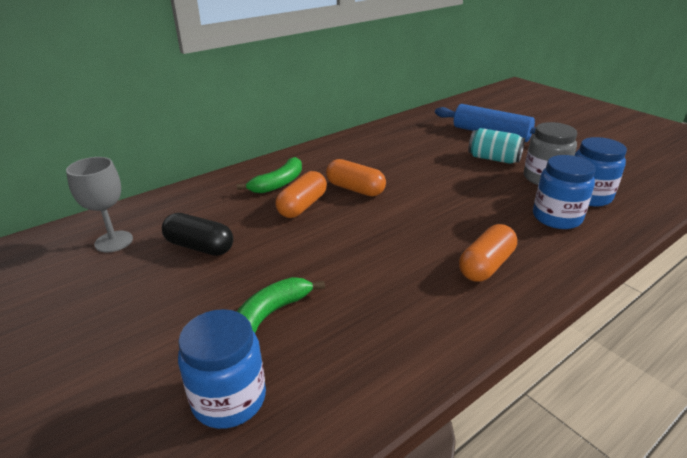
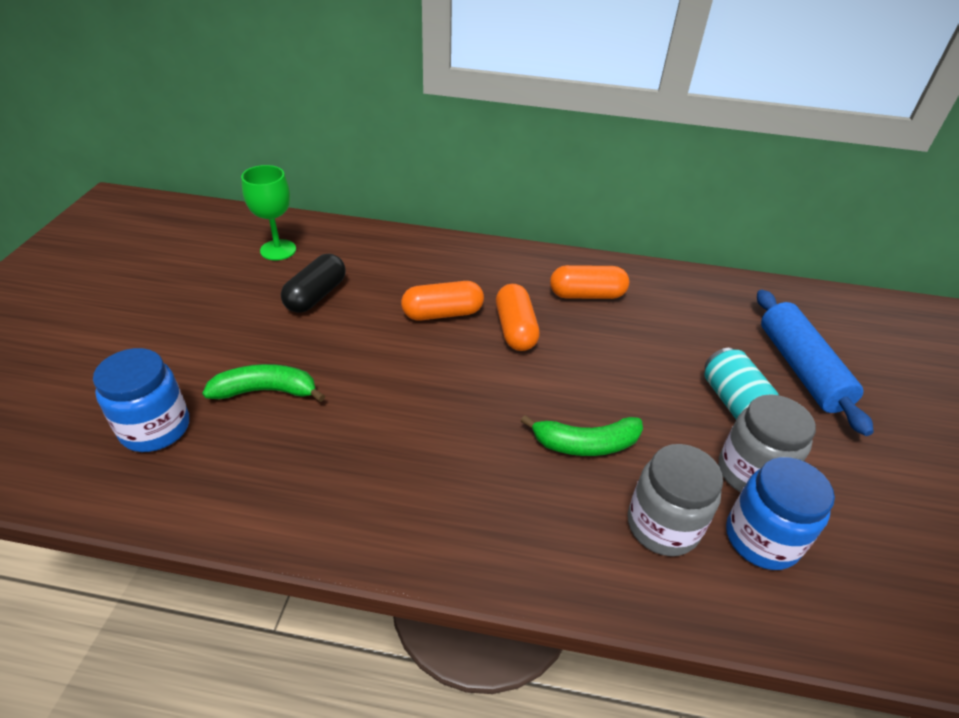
camera: 45 degrees right, 10 degrees up
grey goblet [66,157,133,253] -> green goblet [241,165,296,260]
black capsule [162,213,233,256] -> black capsule turned 45 degrees clockwise [281,254,346,313]
green banana [237,157,302,194] -> green banana moved to [521,415,643,456]
orange capsule [459,224,517,282] -> orange capsule moved to [550,265,629,299]
blue jar [533,155,595,229] -> grey jar [628,444,723,556]

